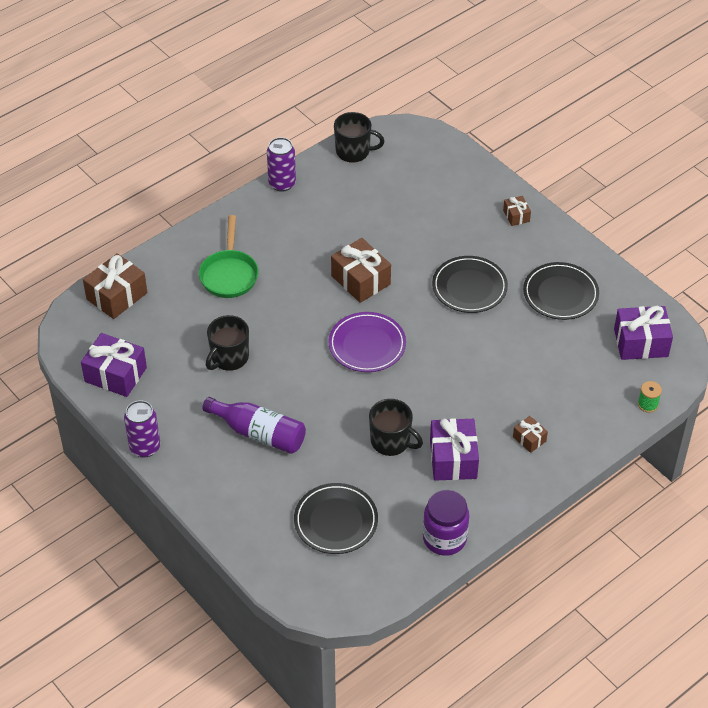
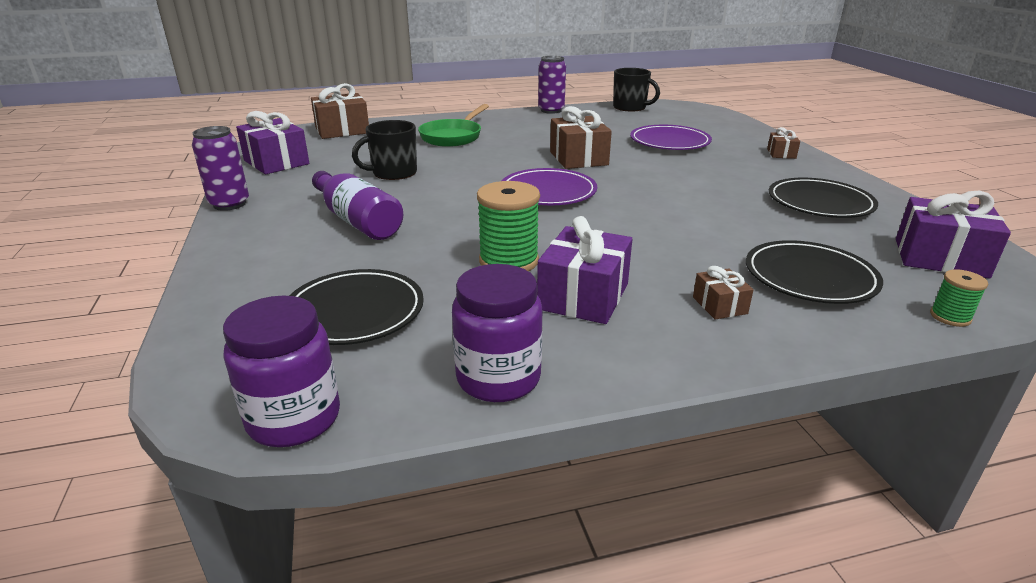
camera: 25 degrees right, 20 degrees down
black mug [369,399,423,456] -> green spool [477,181,540,272]
black plate [432,256,508,313] -> black plate moved to [746,240,883,304]
none -> purple jar [223,296,340,447]
none -> purple plate [630,125,712,150]

